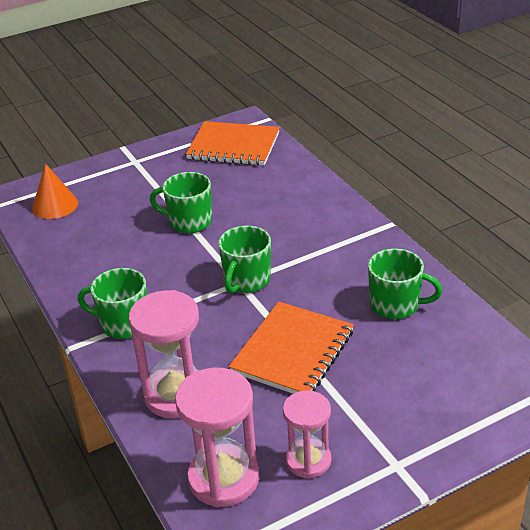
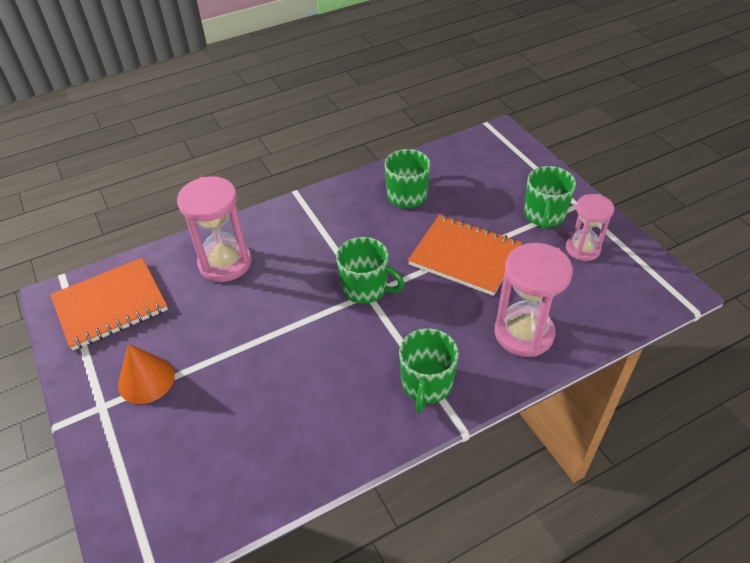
camera: 90 degrees left, 10 degrees up
orange cone [32,164,78,219] -> orange cone moved to [118,344,175,404]
green mug [150,172,212,233] -> green mug moved to [524,166,576,230]
pink hourglass [175,368,260,507] -> pink hourglass moved to [177,176,252,282]
orange notebook [186,121,280,166] -> orange notebook turned 45 degrees clockwise [50,258,168,350]

